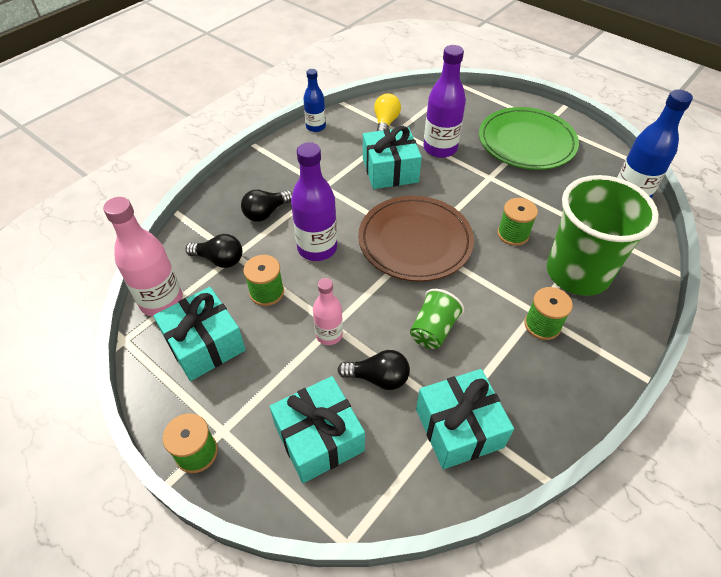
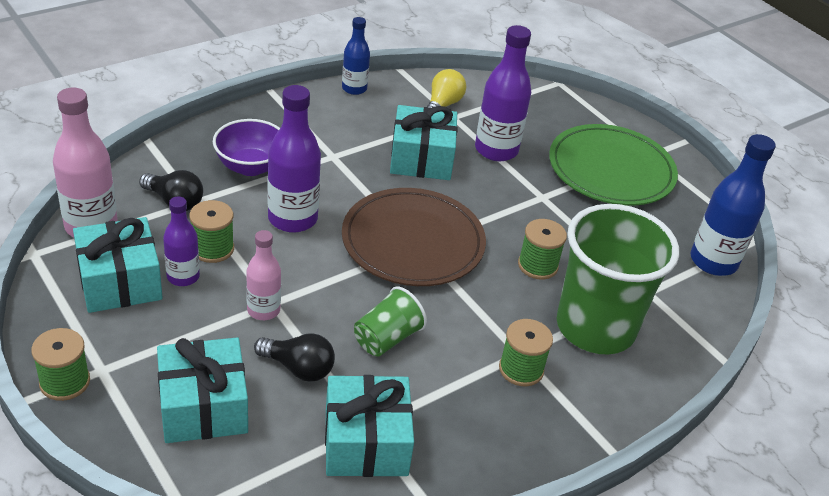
camera: 10 degrees right, 10 degrees down
black light bulb [241,190,292,222] -> purple bowl [213,119,280,176]
none -> purple bottle [163,196,200,286]

